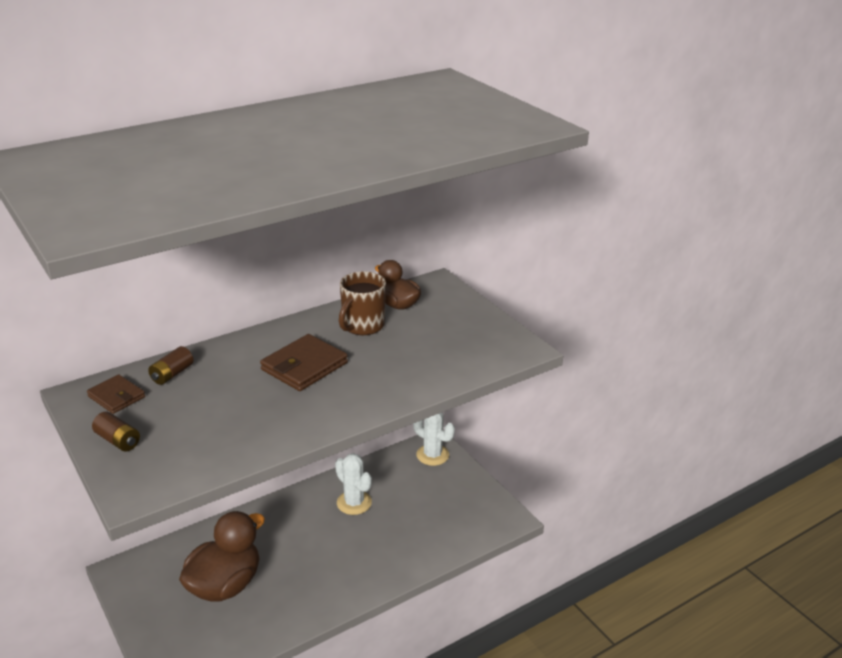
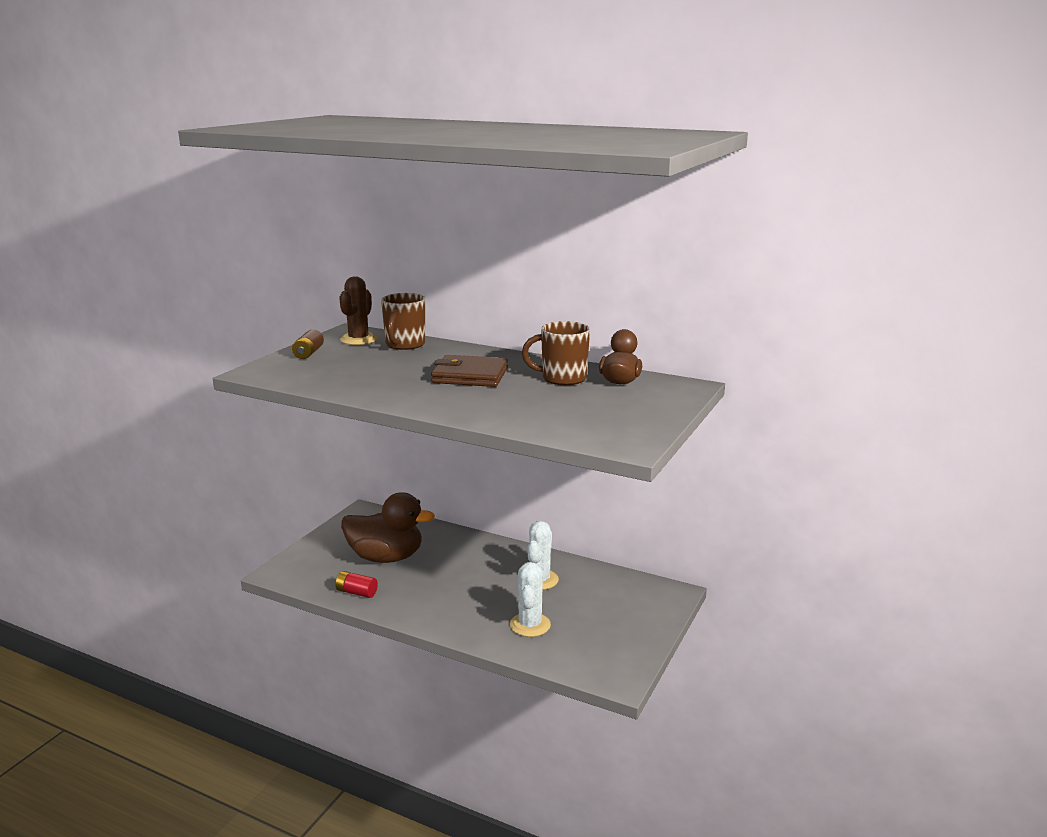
camera: 60 degrees right, 10 degrees down
brown wallet [87,375,145,414] -> brown cactus [339,276,377,345]
brown battery [148,346,193,385] -> brown mug [381,293,425,350]
white cactus [413,413,455,466] -> white cactus moved to [510,562,551,637]
none -> red battery [335,571,378,598]

